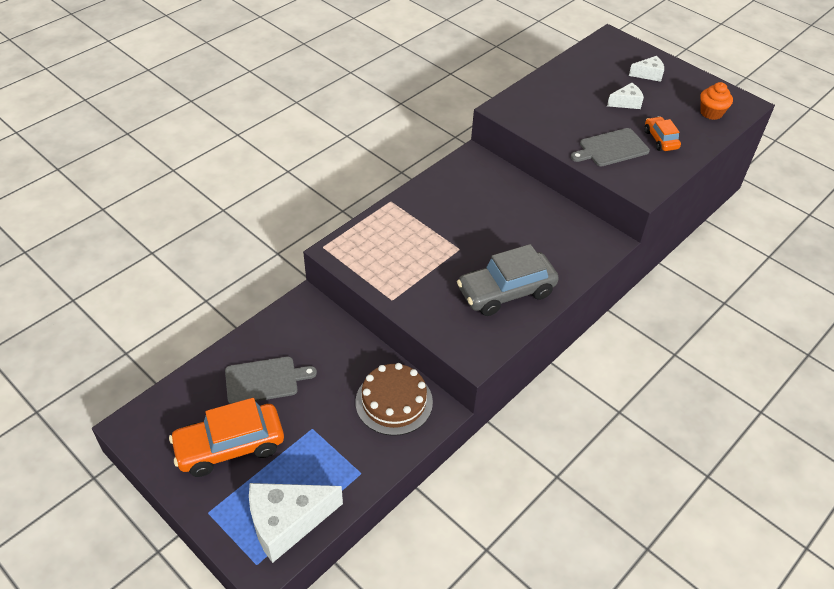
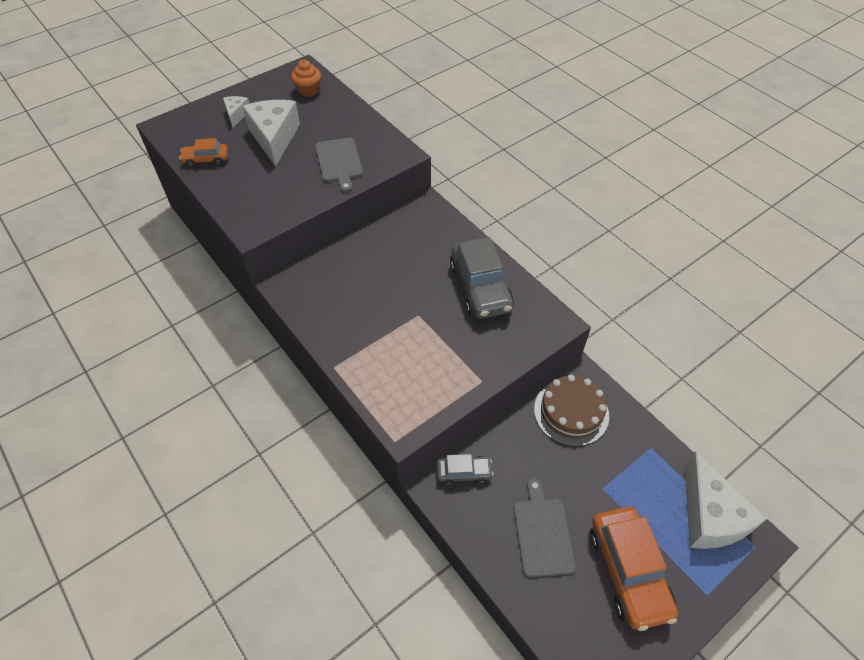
camera: 80 degrees left, 5 degrees up
white cheese [607,83,644,109] -> white cheese [242,100,300,167], size x1.99
orange car [644,116,681,151] -> orange car moved to [179,138,228,168]
none -> grey car [437,454,493,486]

